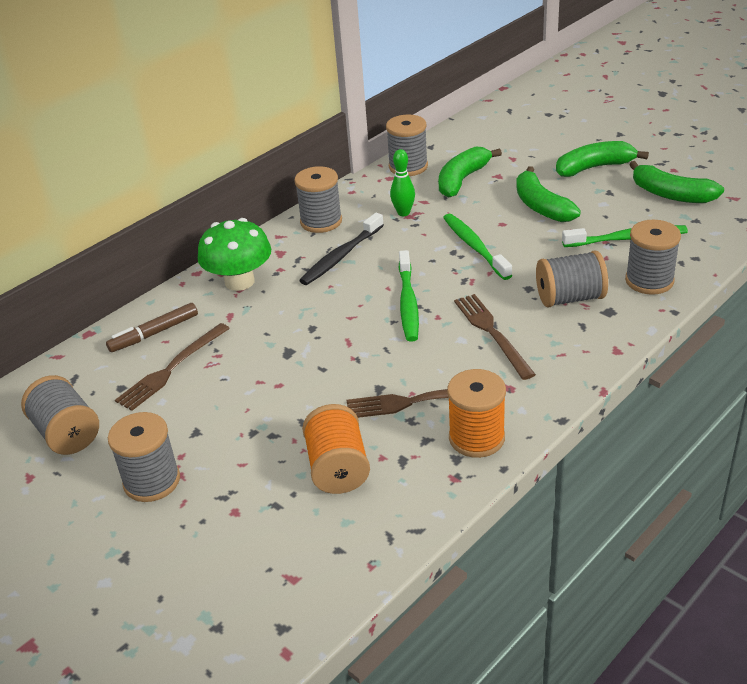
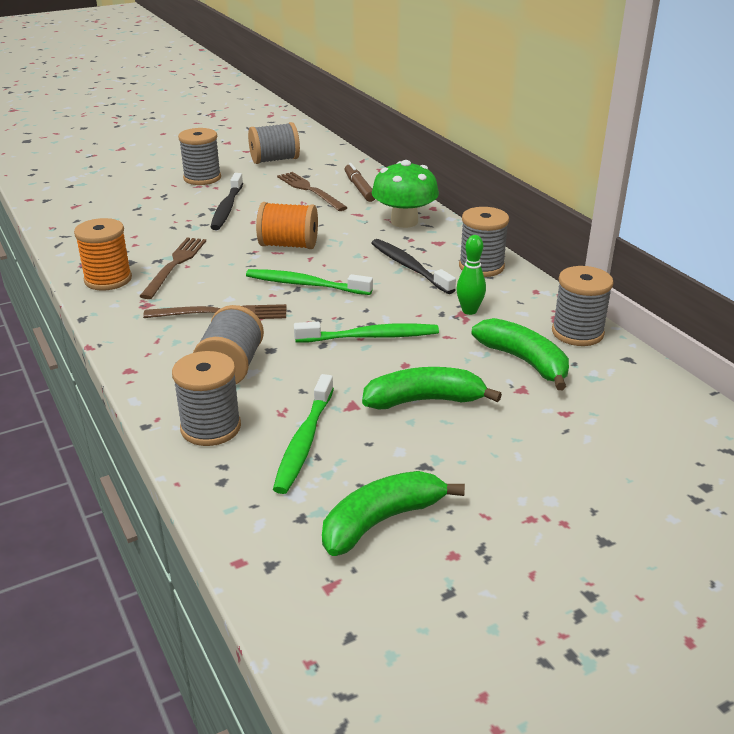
camera: 105 degrees right, 5 degrees down
orange spool [302,404,370,494] -> orange spool moved to [256,202,318,249]
green banana [556,141,649,177] -> none
none -> black toothbrush [210,173,243,230]

